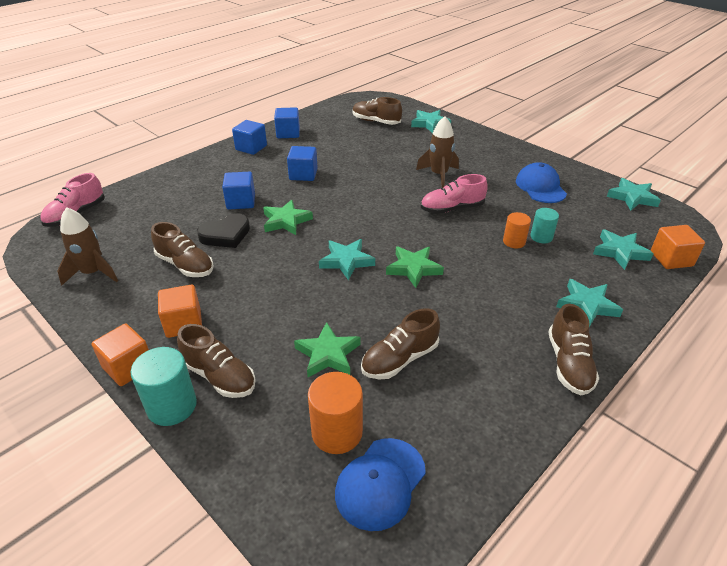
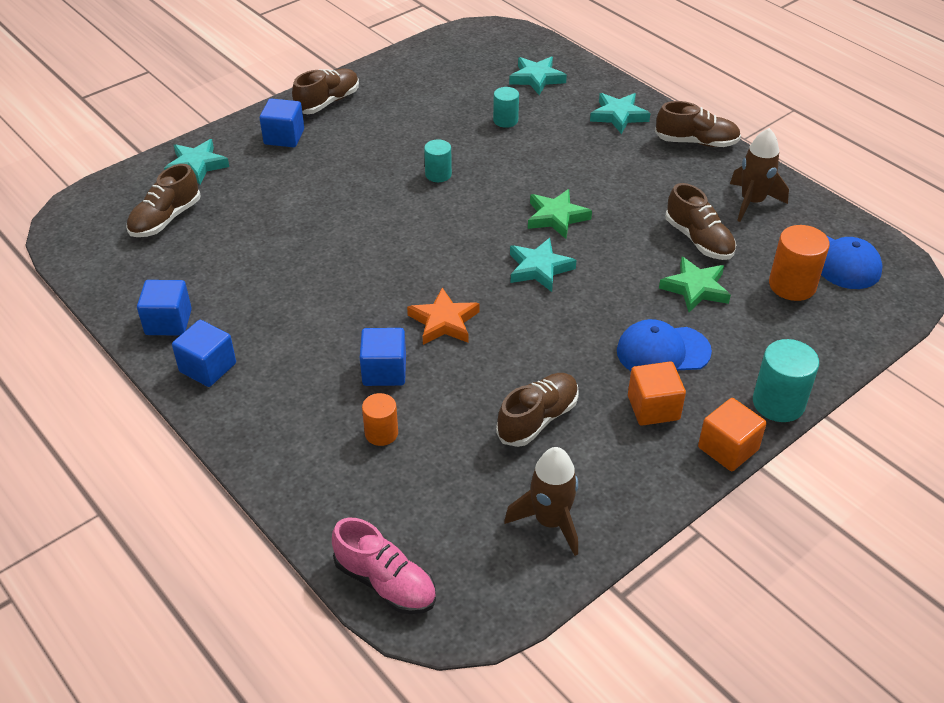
camera: 85 degrees left, 5 degrees up
brown shoe [177,324,256,398] -> brown shoe moved to [292,69,359,114]
black heart [197,213,250,248] -> none
green star [263,200,313,235] -> orange star [407,288,479,345]
blue cube [287,146,318,181] -> blue cube moved to [260,99,304,147]
brown rocket [416,116,459,188] -> brown rocket moved to [730,128,789,222]
pink shoe [421,174,488,214] -> turquoise cylinder [424,140,452,182]
orange cylinder [503,212,531,248] -> orange cylinder moved to [362,393,398,446]
blue cap [516,162,567,203] -> blue cap moved to [617,319,712,371]
turquoise star [607,178,661,210] -> none
orange cube [651,225,705,269] -> none

